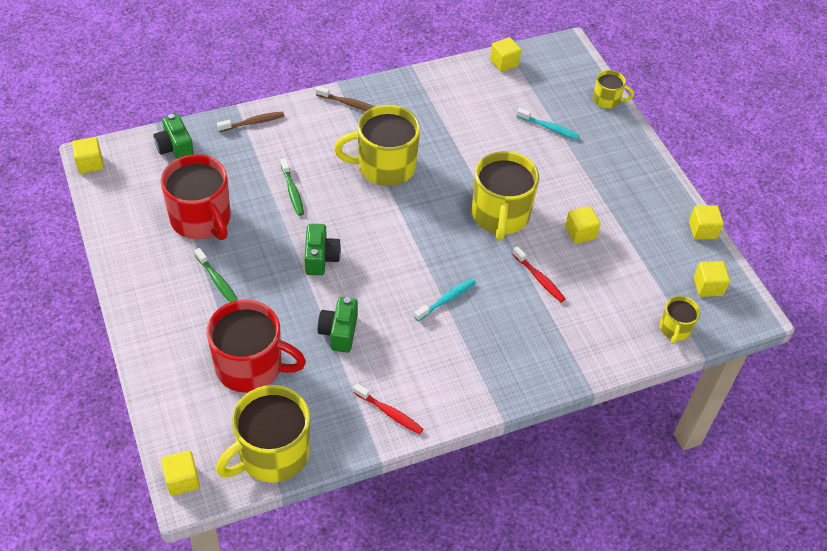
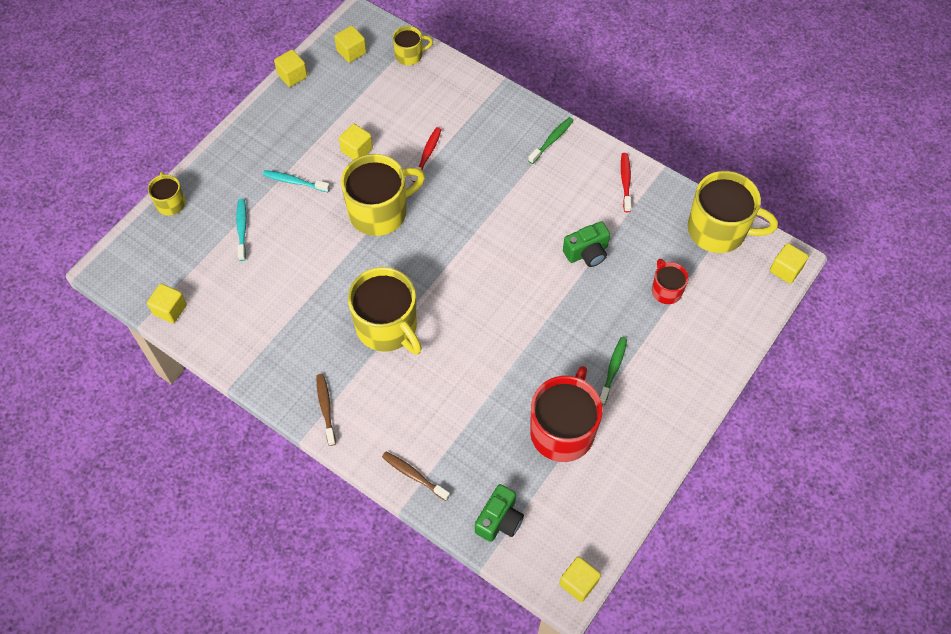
camera: 120 degrees left, 10 degrees up
red mug [207,300,306,393] -> red mug [652,259,689,304], size x0.51
green toothbrush [281,158,304,216] -> green toothbrush moved to [528,117,574,164]
green camera [304,224,341,275] -> none
turquoise toothbrush [414,279,476,321] -> turquoise toothbrush moved to [263,170,330,192]

